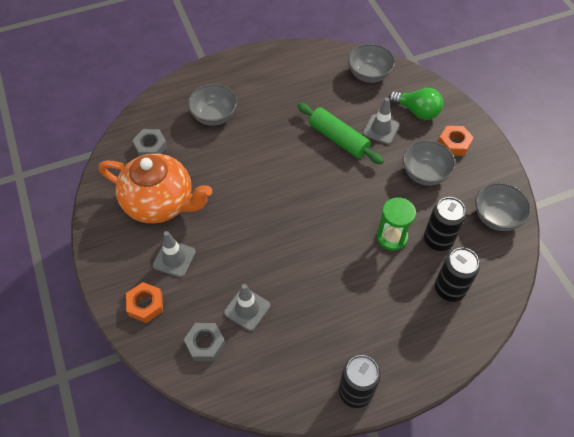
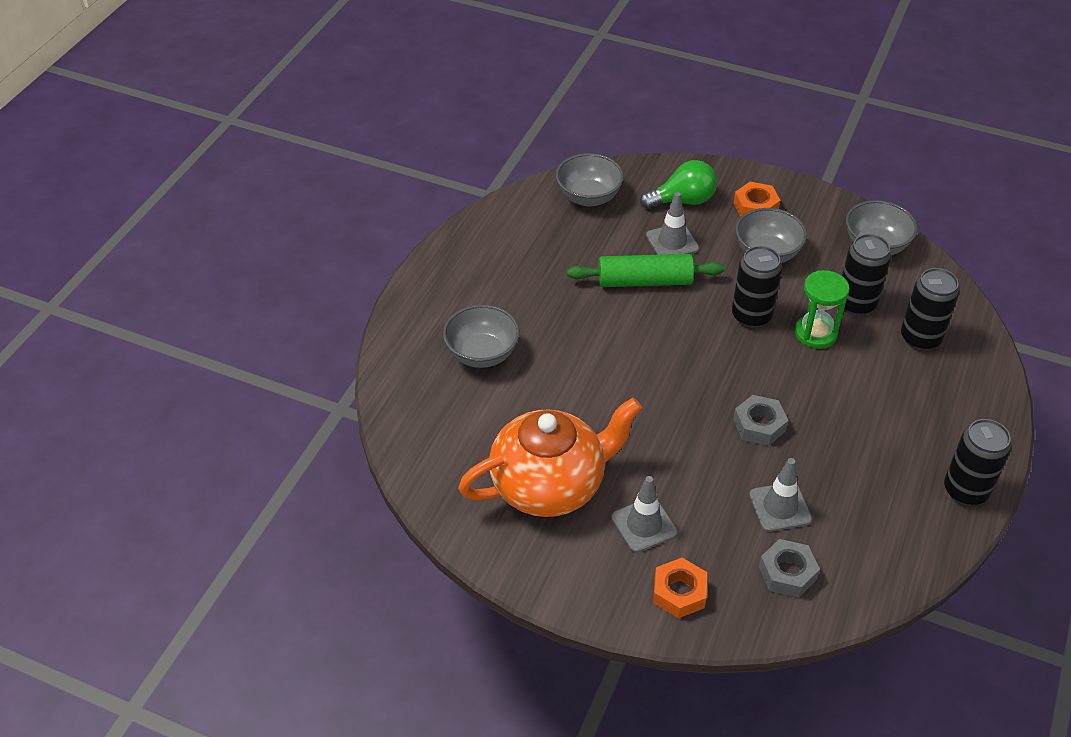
camera: 45 degrees left, 10 degrees down
grey nut [132,129,168,156] -> grey nut moved to [733,395,788,446]
none -> black can [732,246,782,328]

